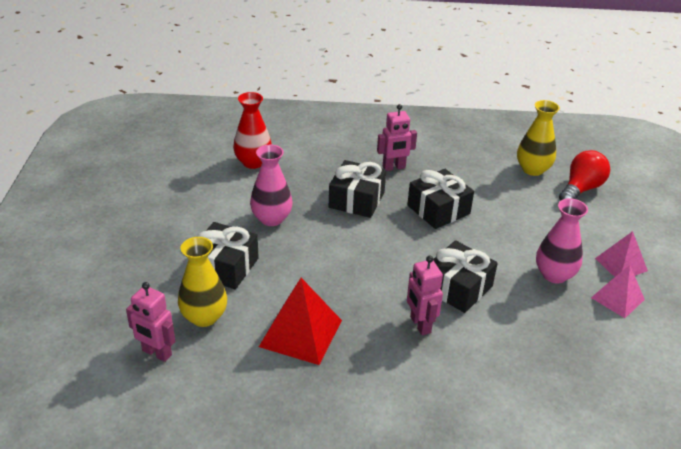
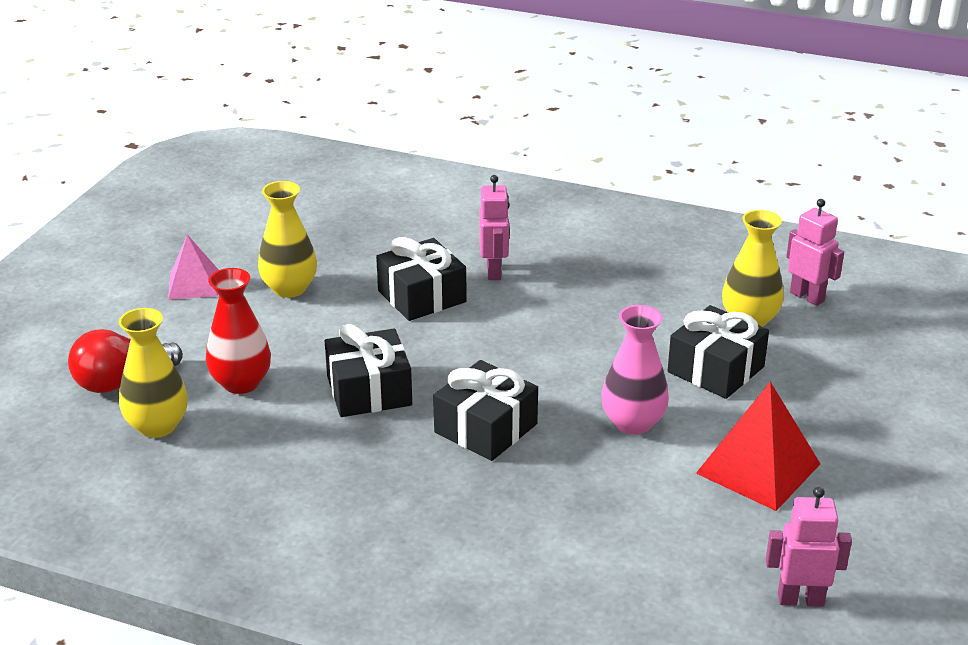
camera: 160 degrees left, 5 degrees down
red vase [233,92,272,169] -> red vase moved to [206,268,271,394]
red pyramid [259,278,342,365] -> red pyramid moved to [696,382,820,511]
pink robot [377,104,417,171] -> pink robot moved to [766,487,852,607]
pink vase [536,198,588,283] -> yellow vase [258,181,317,298]
pink pyramid [591,265,645,318] -> none

